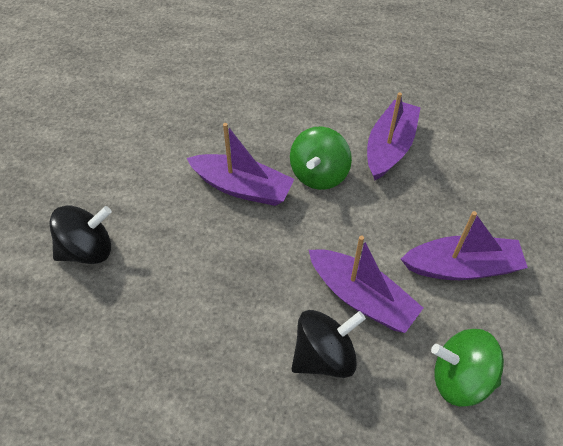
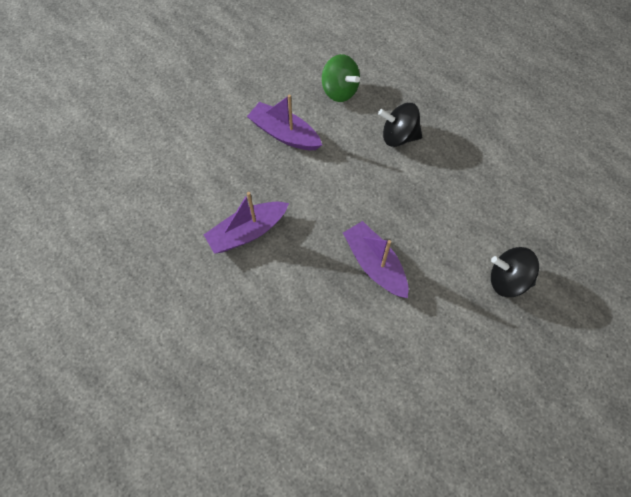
camera: 145 degrees left, 10 degrees up
green spinning top [290,126,352,190] -> none
purple boat [309,235,423,333] -> none

